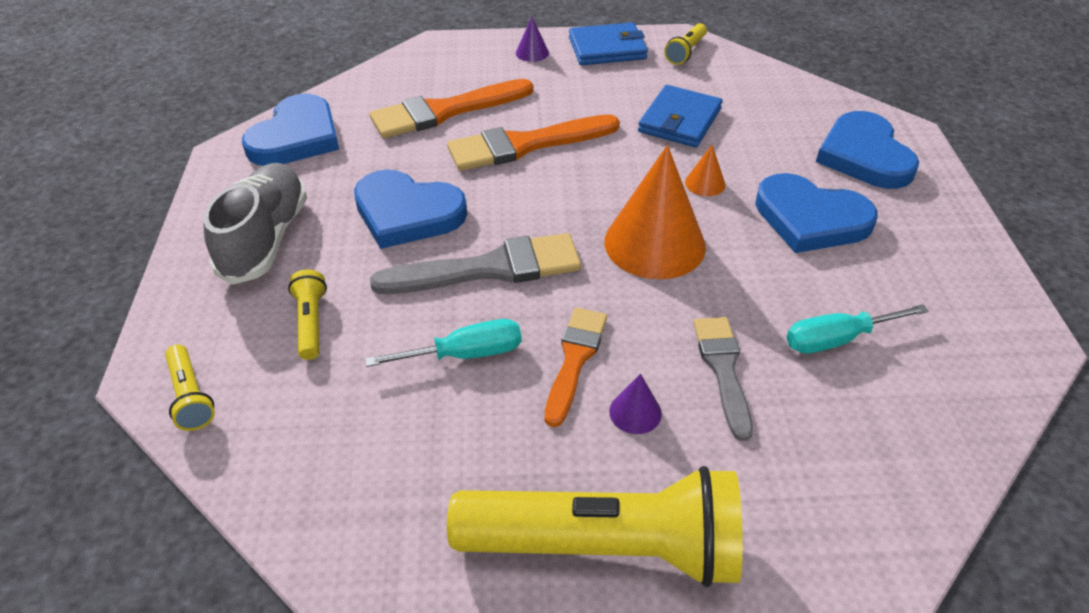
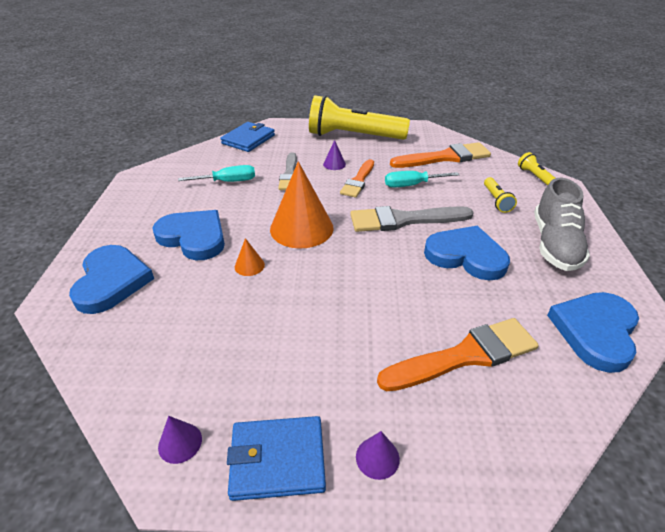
camera: 175 degrees left, 5 degrees down
orange brush [447,114,620,171] -> orange brush moved to [390,142,491,168]
blue wallet [638,85,723,147] -> blue wallet moved to [221,122,275,152]
yellow flashlight [664,23,707,65] -> purple cone [158,416,202,464]

